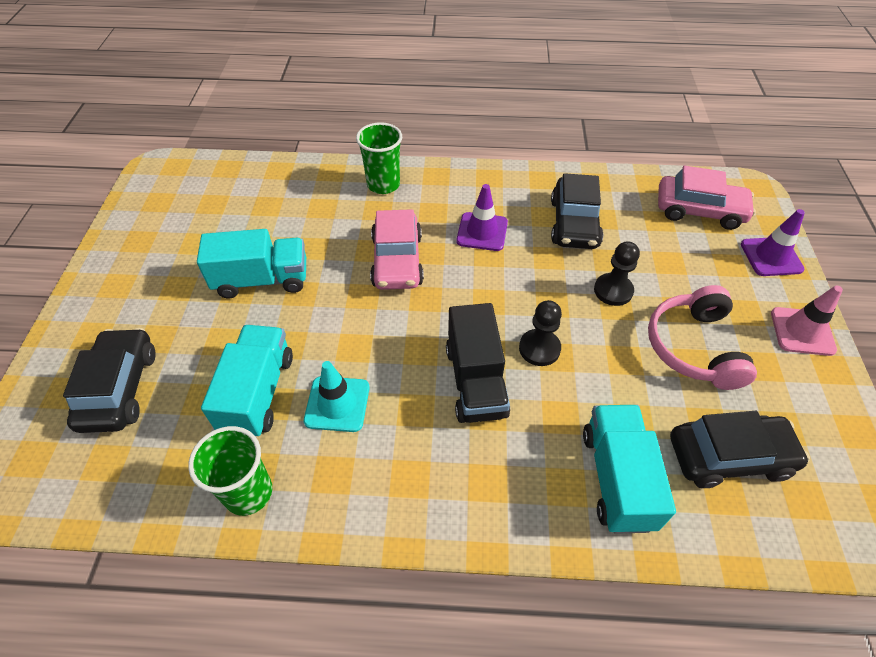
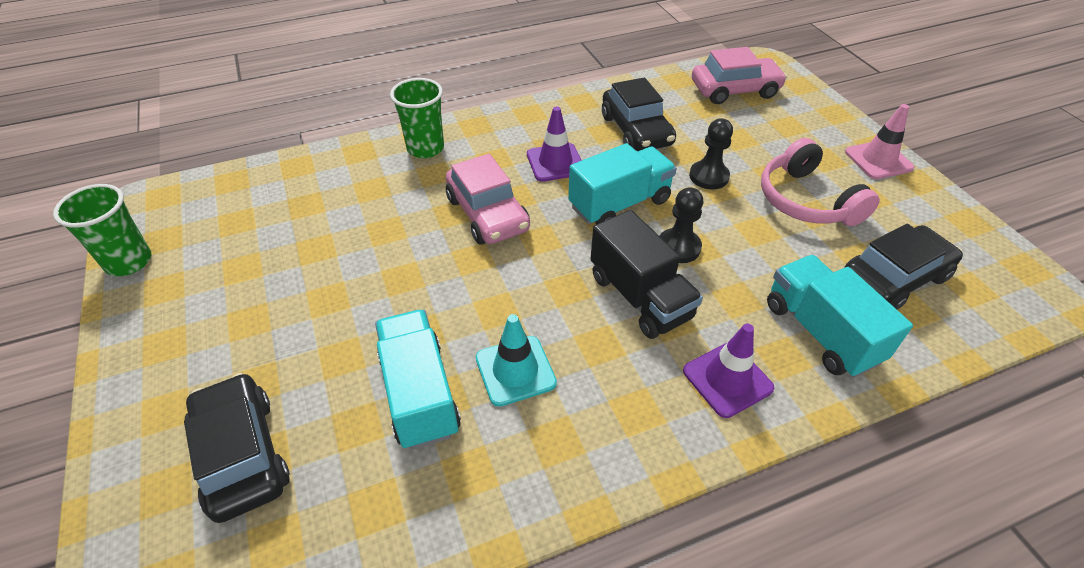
camera: 25 degrees left, 5 degrees down
green cup [188,426,272,516] -> green cup moved to [53,184,151,276]
turquoise truck [197,229,306,298] -> turquoise truck moved to [568,143,677,225]
purple traffic cone [741,209,805,276] -> purple traffic cone moved to [683,323,774,418]

